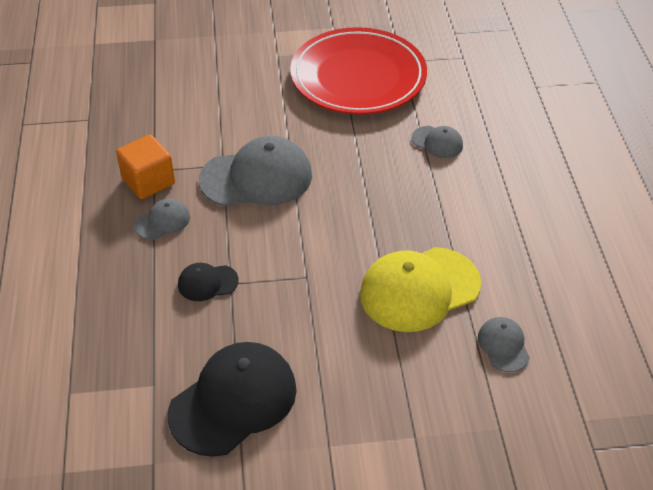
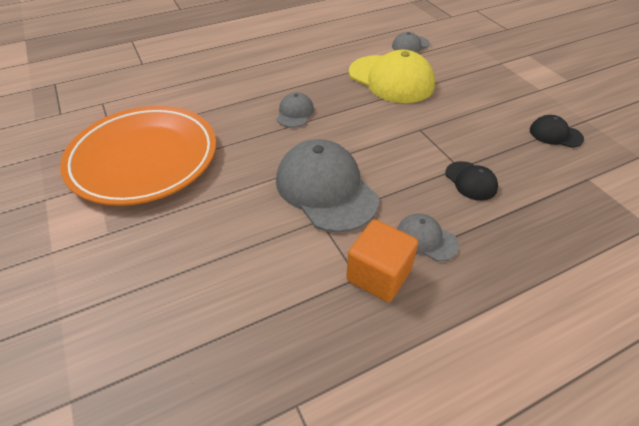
camera: 110 degrees left, 0 degrees up
black cap [168,342,297,457] -> black cap [530,115,584,148], size x0.49
red plate [290,27,427,115] -> orange plate [60,106,216,206]
grey cap [412,126,463,158] -> grey cap moved to [276,92,314,128]

